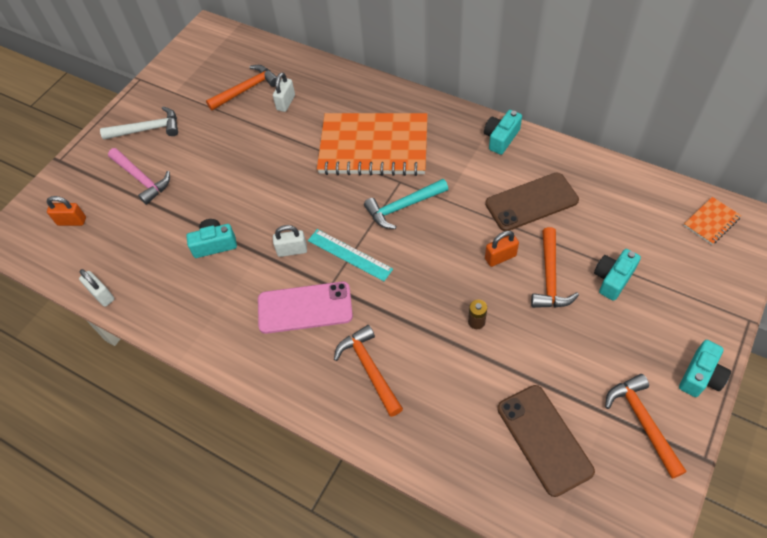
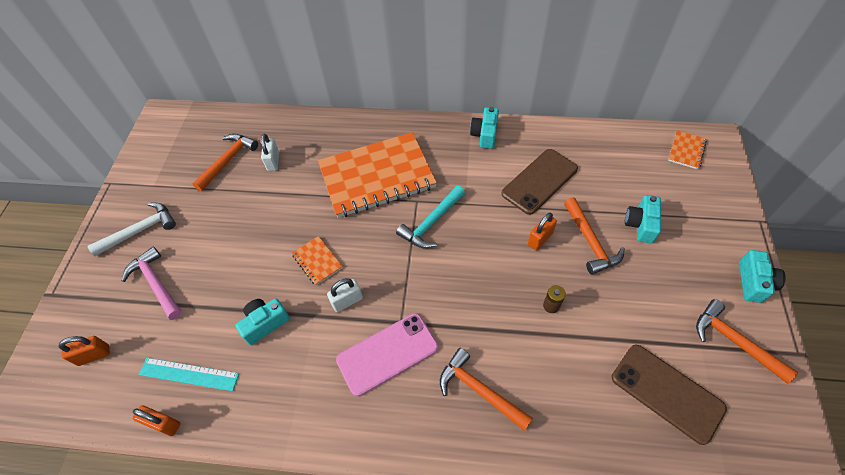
camera: 25 degrees left, 0 degrees up
white padlock [79,269,114,307] -> orange padlock [133,406,180,436]
pink hammer [108,148,170,205] -> pink hammer turned 150 degrees counterclockwise [122,246,182,320]
turquoise ruler [308,229,393,281] -> turquoise ruler moved to [139,358,239,391]
none -> orange notebook [292,236,343,285]

